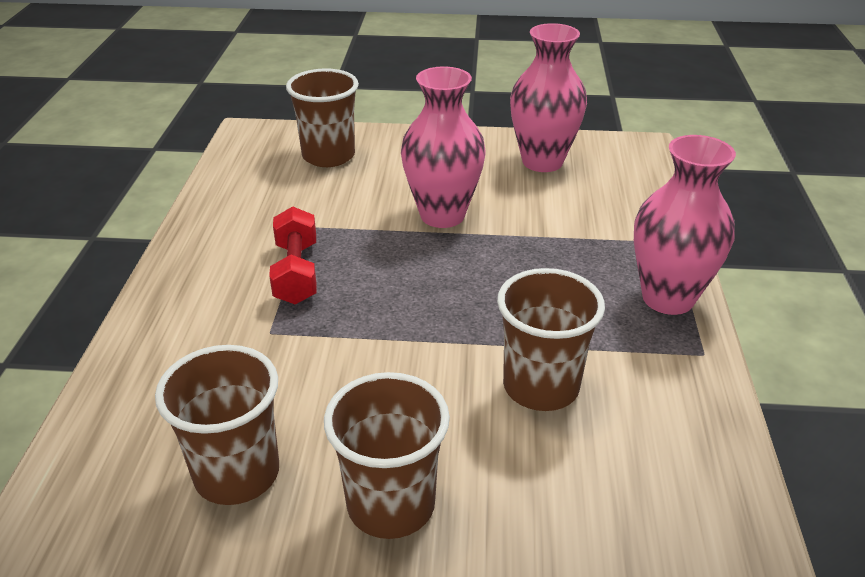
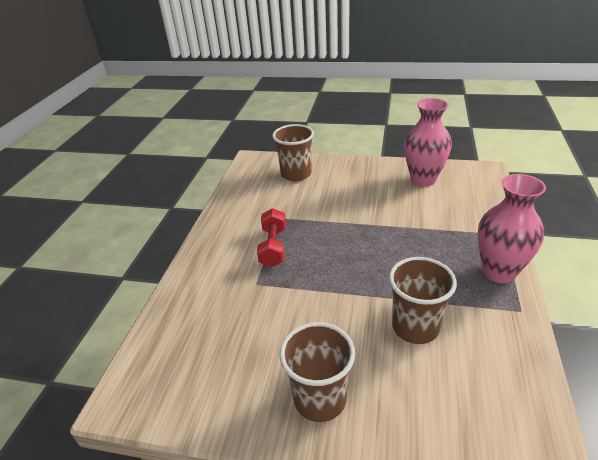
camera: 10 degrees right, 0 degrees up
brown cup [155,345,279,505] -> none
pink vase [401,66,486,228] -> none

